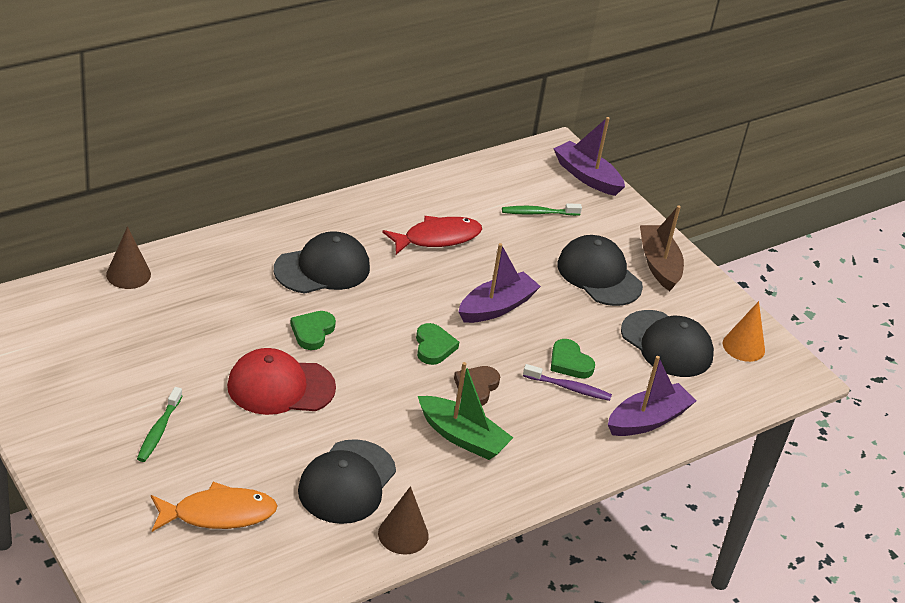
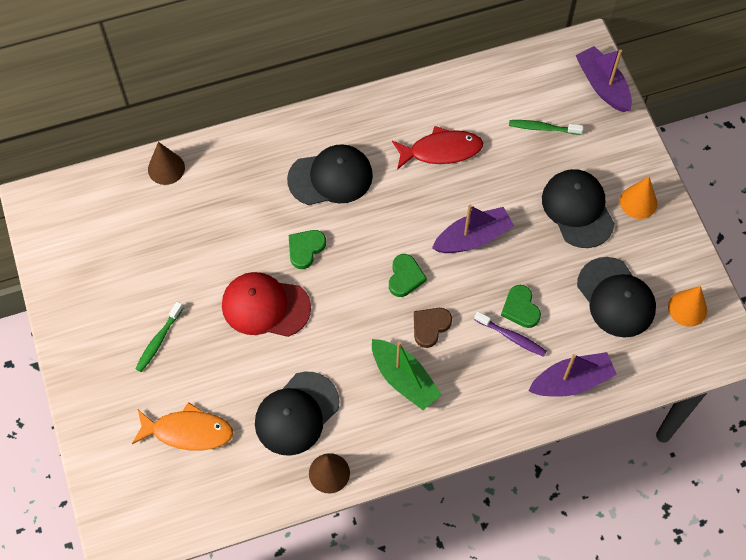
camera: 20 degrees right, 25 degrees up
brown boat [640,205,684,291] -> orange cone [620,177,657,219]

